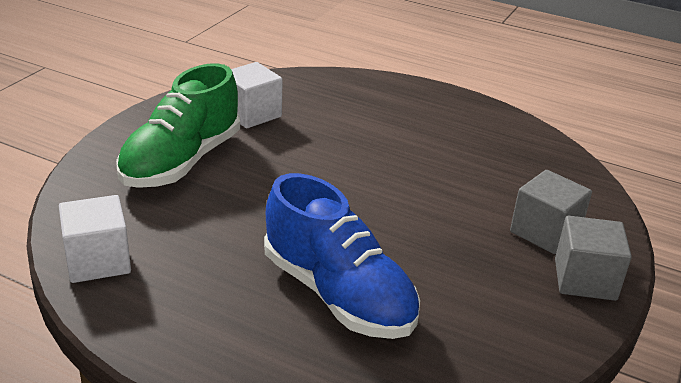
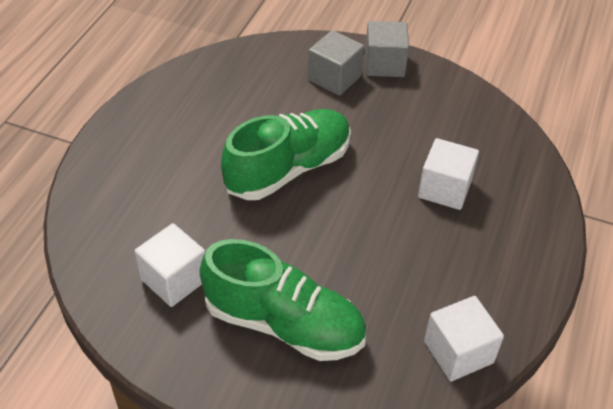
camera: 95 degrees left, 15 degrees up
blue shoe [264,173,420,339] -> white cube [418,138,479,210]
none -> green shoe [221,109,351,200]

